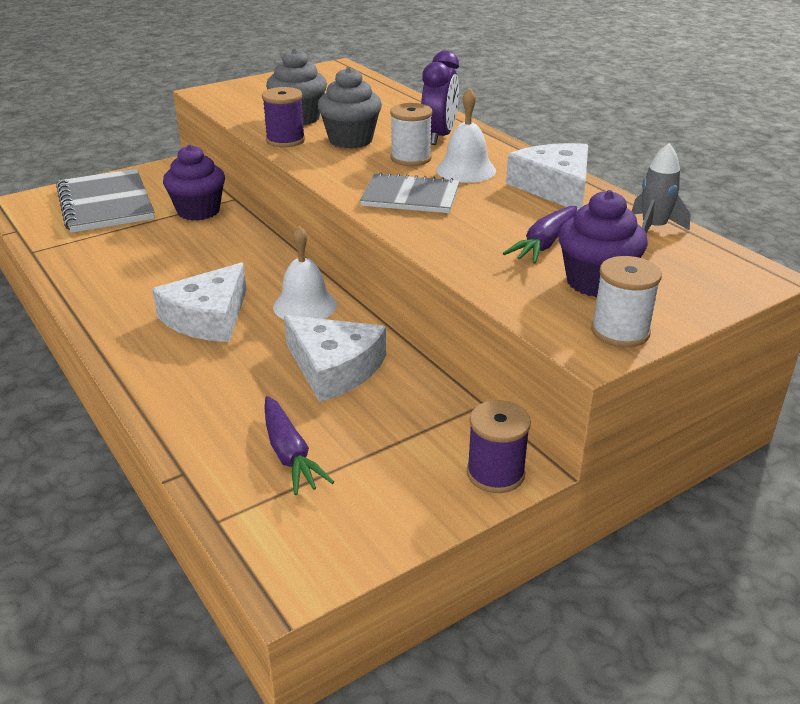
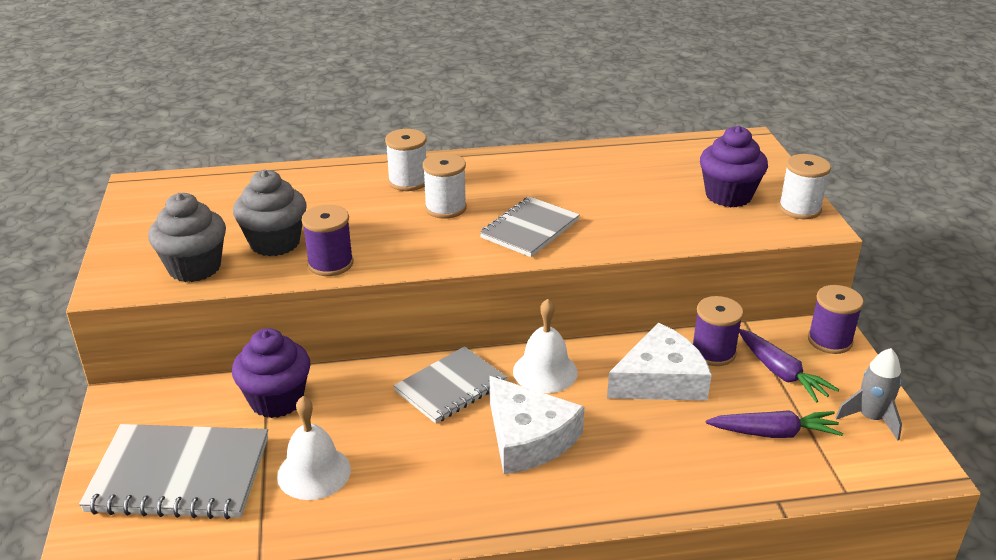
camera: 65 degrees left, 0 degrees up
grey cupcake [318,67,382,149] -> grey cupcake moved to [148,193,226,282]
purple clock [421,50,459,145] -> white spool [385,129,426,191]
white bell [436,88,496,183] -> white bell moved to [277,396,351,500]
purple carrot [503,206,577,264] -> purple carrot moved to [739,329,839,403]
white cheese [506,143,588,210] -> none
grey rocket [632,143,690,233] -> grey rocket moved to [835,348,902,440]
none -> grey notebook [394,346,507,424]
none -> purple spool [693,296,744,366]

